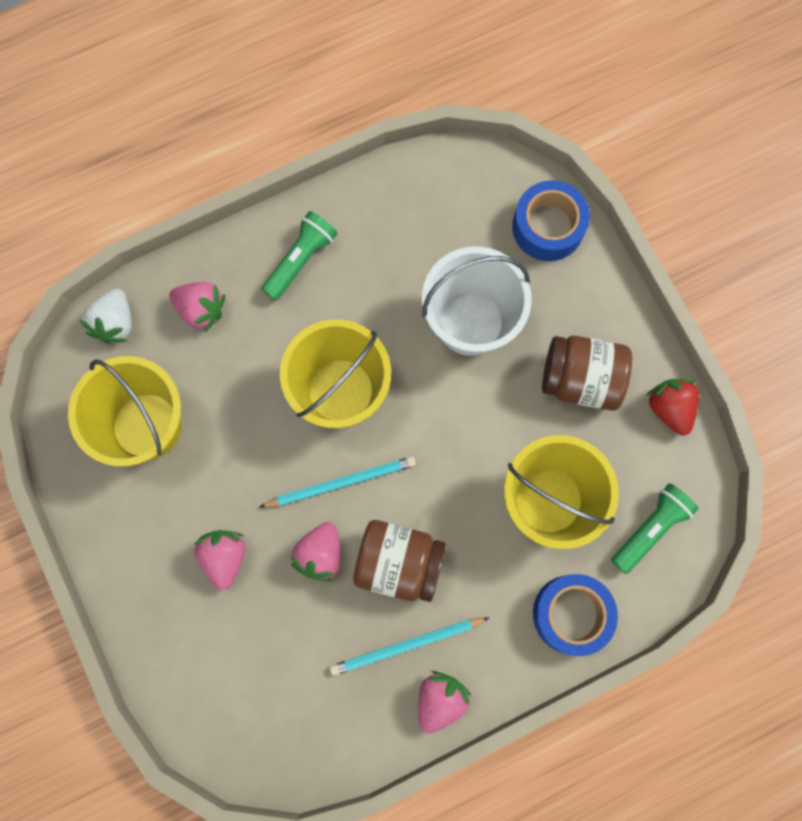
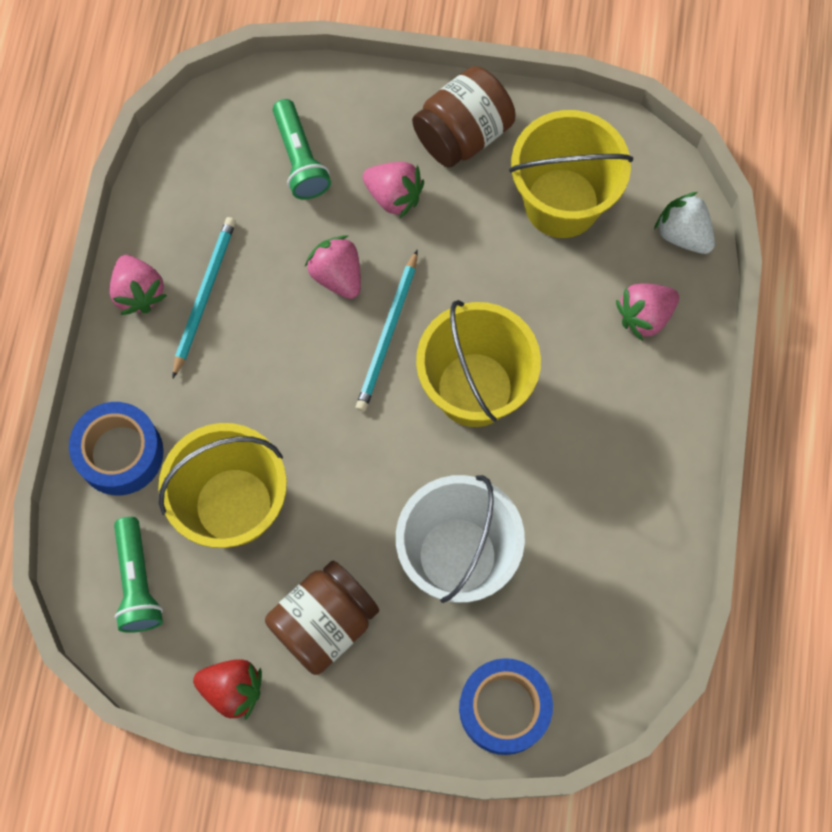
camera: 125 degrees right, 5 degrees down
green flashlight [261,211,338,301] -> green flashlight moved to [273,99,331,199]
brown jar [353,520,446,602] -> brown jar moved to [412,66,516,168]

